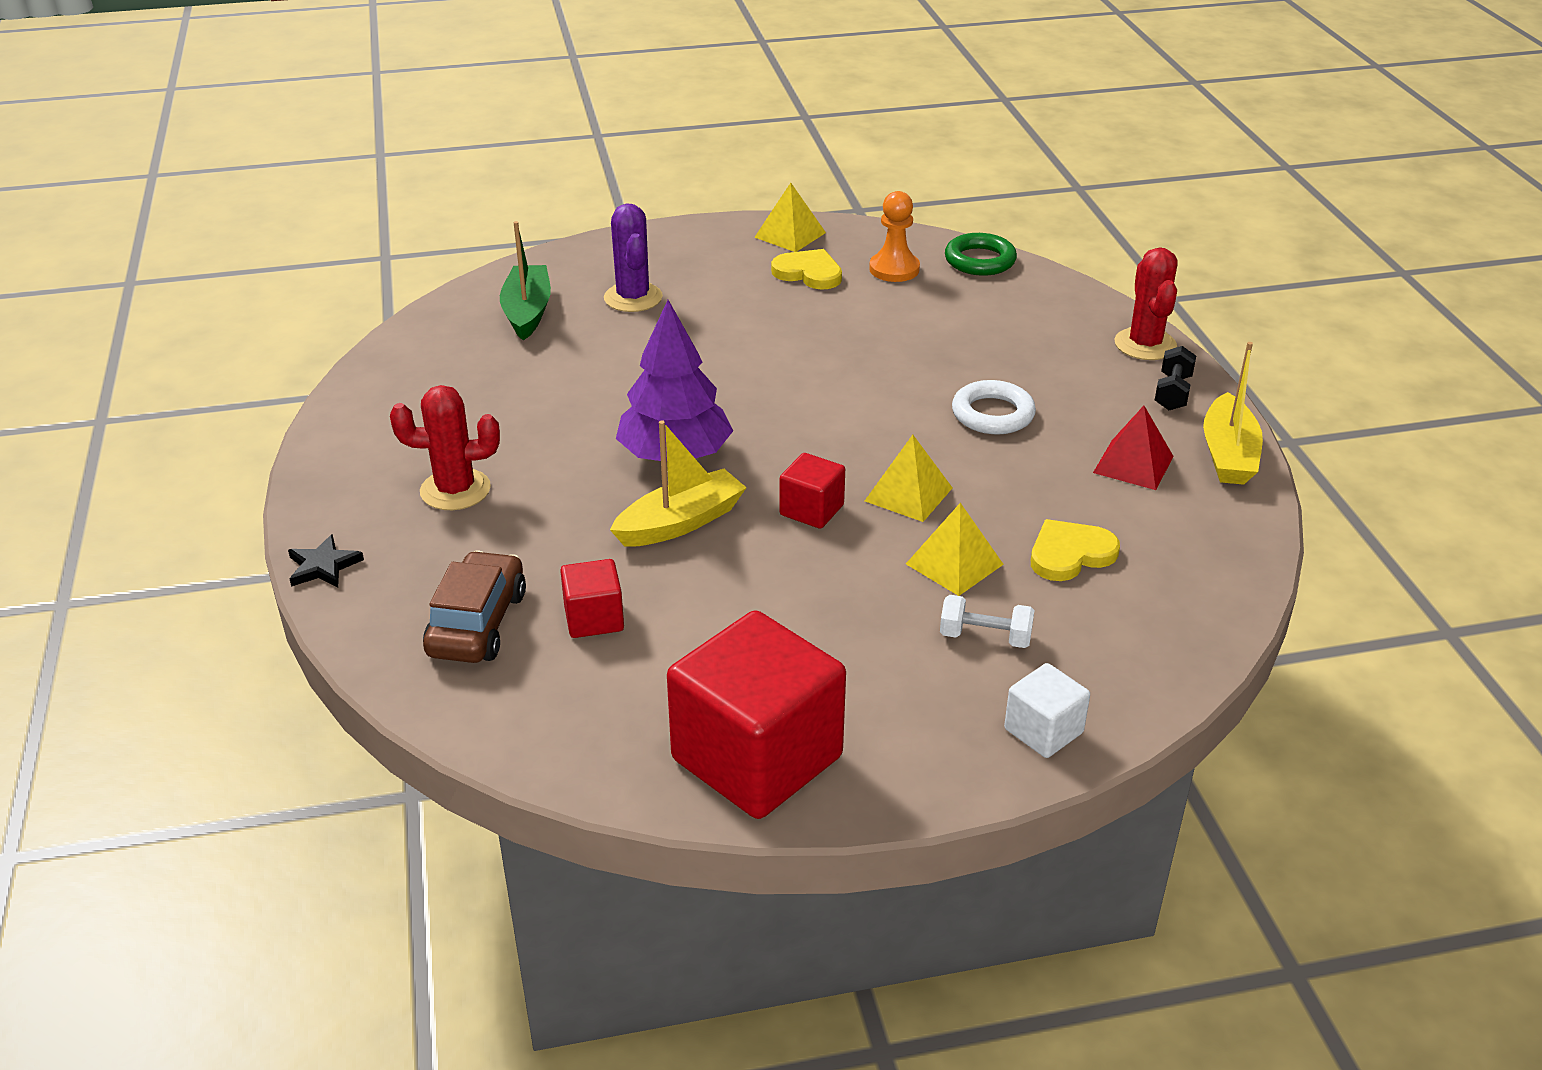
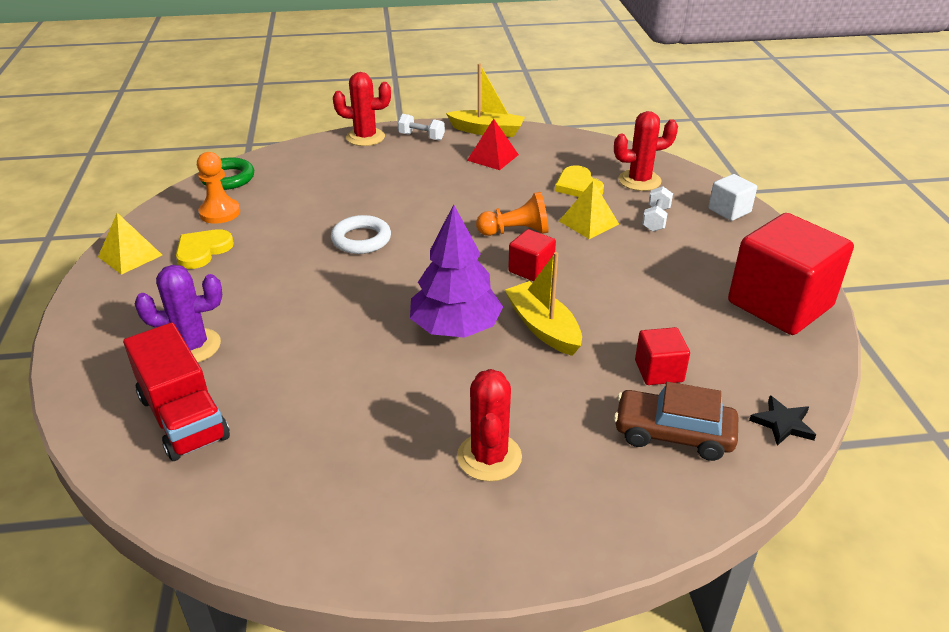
camera: 85 degrees left, 0 degrees up
black star [288,534,364,588] -> black star moved to [749,395,816,446]
green boat [500,221,551,340] -> red truck [123,323,230,461]
yellow pyramid [865,435,952,522] -> orange pawn [476,192,549,236]
white ring [952,380,1036,434] -> white ring moved to [331,215,391,254]
black dumbbell [1155,346,1196,410] -> white dumbbell [398,114,445,141]
none -> red cactus [614,111,678,191]

